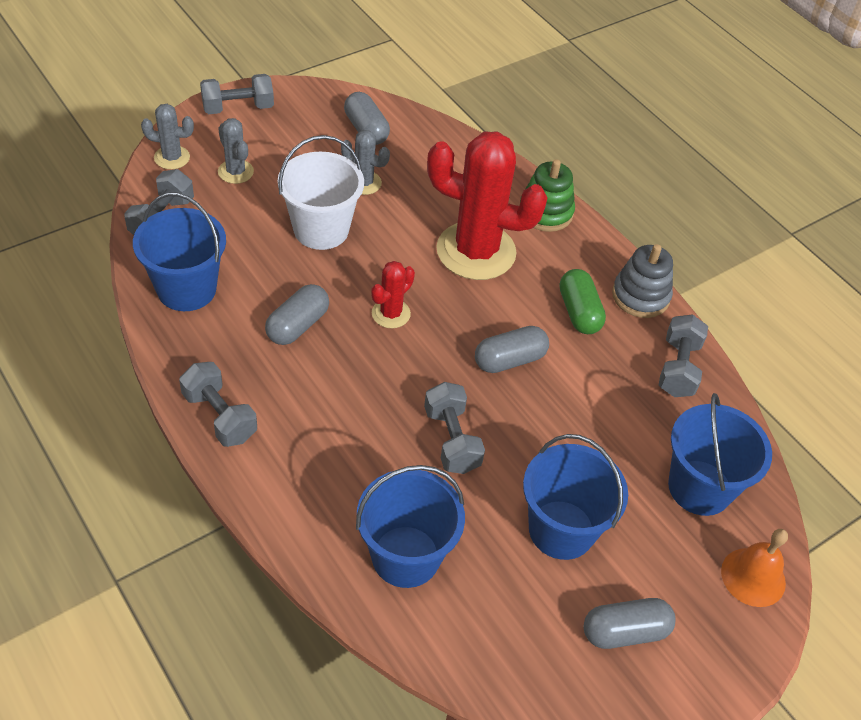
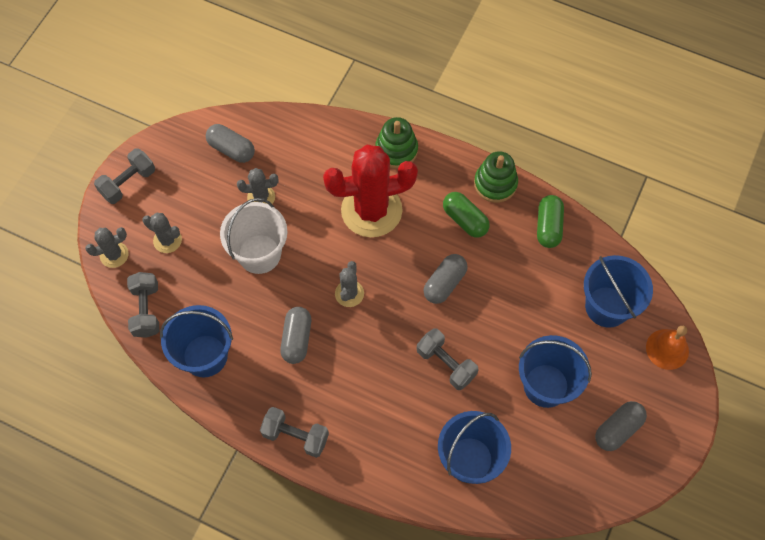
camera: 25 degrees left, 15 degrees up
red cactus [371,261,415,328] -> grey cactus [335,261,364,307]
grey stacking toy [612,244,673,318] -> green stacking toy [474,151,518,203]
grey dumbbell [659,314,708,397] -> green capsule [537,195,564,248]

